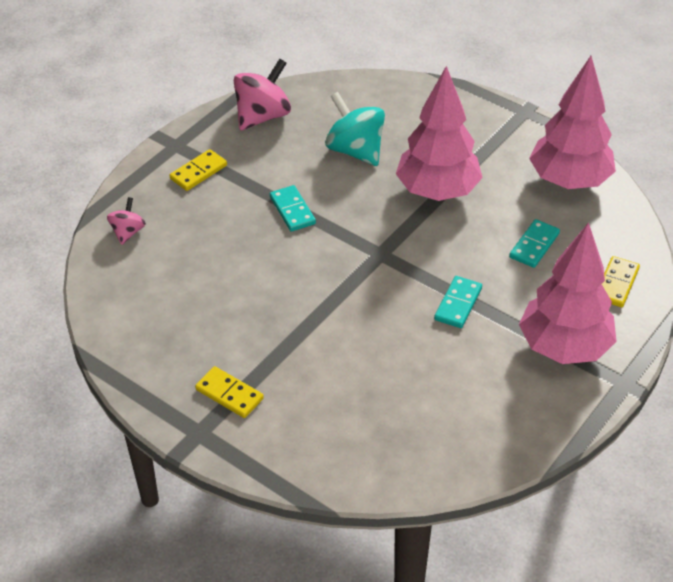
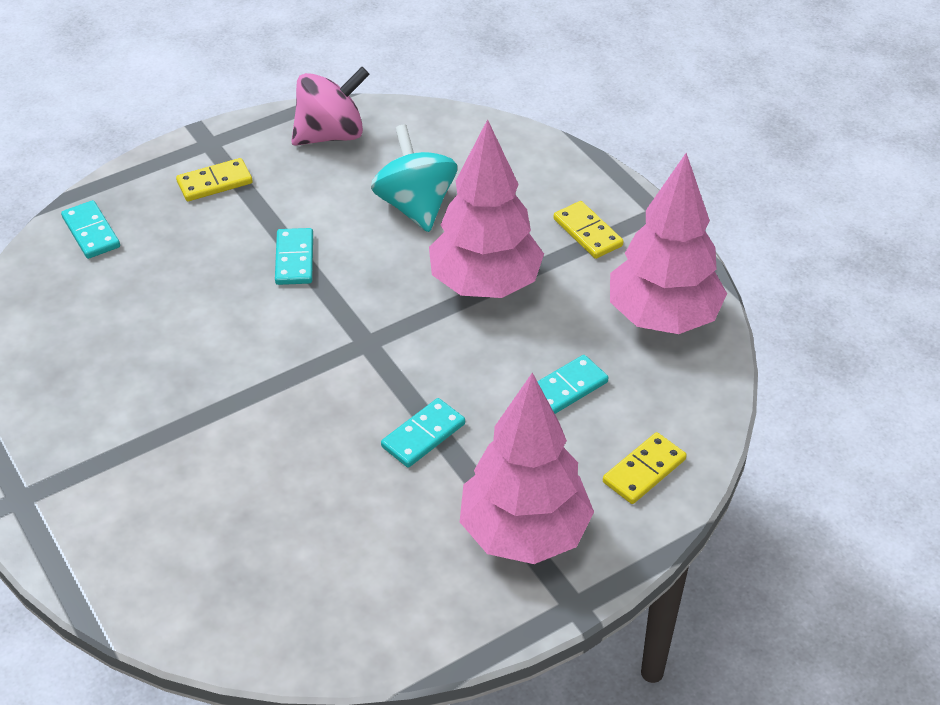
camera: 20 degrees right, 0 degrees up
pink spinning top [107,197,146,245] -> turquoise domino [61,200,120,259]
yellow domino [195,366,264,418] -> yellow domino moved to [554,201,624,259]

